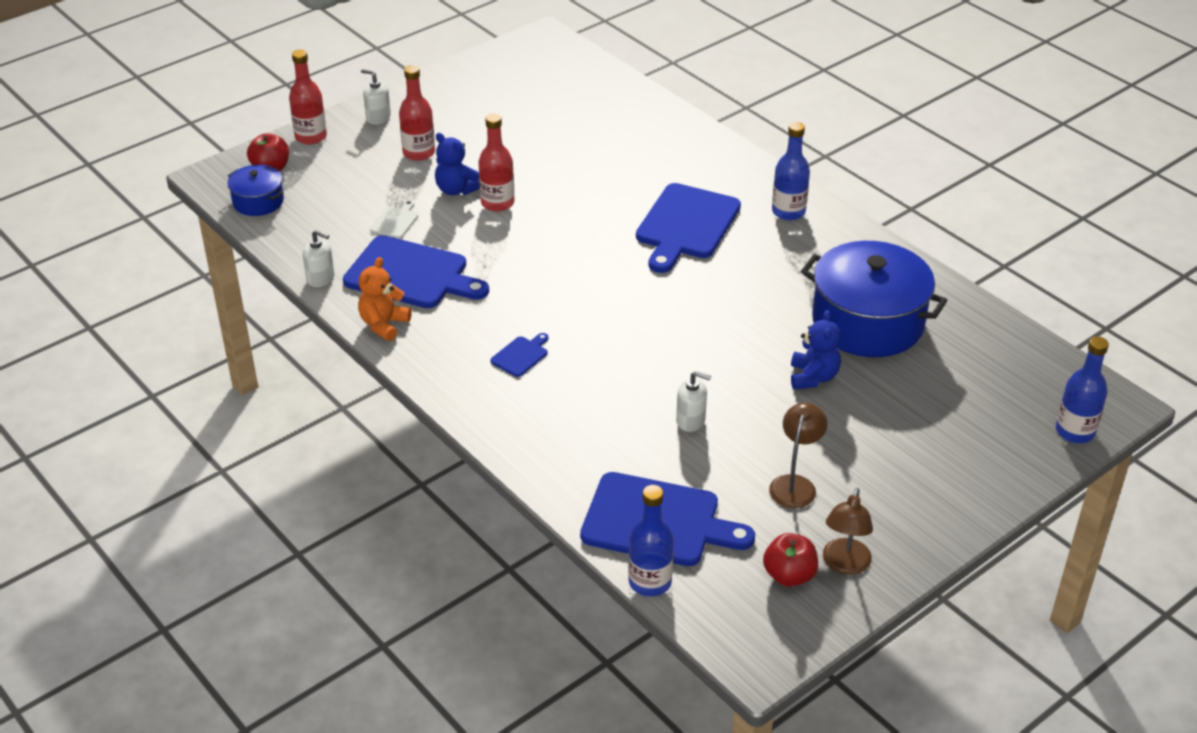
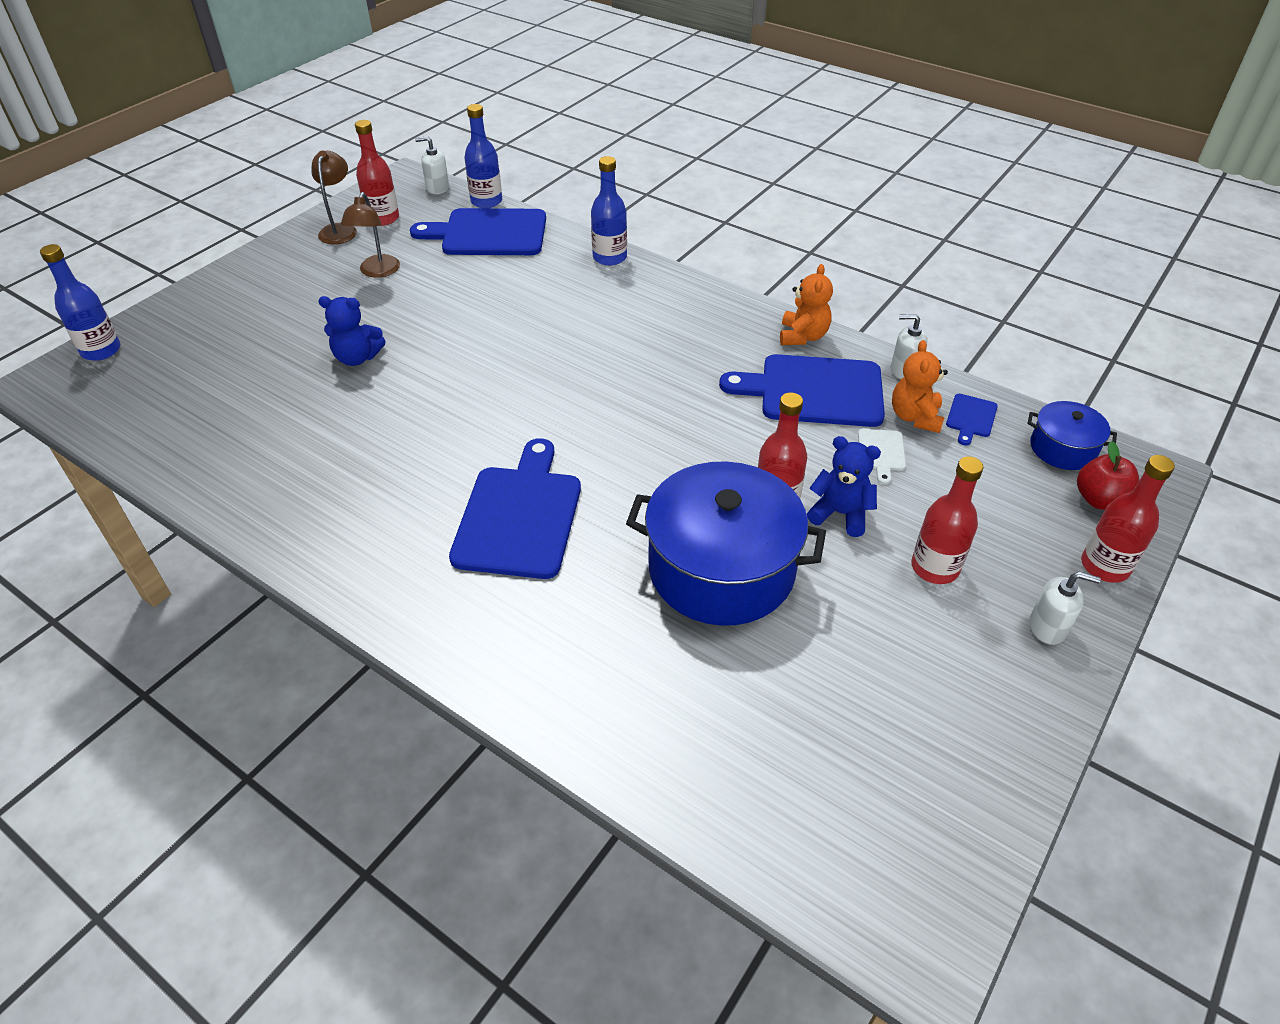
camera: 165 degrees right, 5 degrees up
blue cutting board [491,333,548,377] -> blue cutting board moved to [946,394,998,445]
white soap dispenser [676,371,711,432] -> white soap dispenser moved to [415,136,449,194]
red apple [763,533,818,587] -> red bottle [355,120,399,226]
blue bottle [772,122,810,220] -> blue bottle moved to [591,156,627,266]
blue teddy bear [791,310,841,390] -> blue teddy bear turned 75 degrees counterclockwise [319,296,386,366]
blue pot [801,241,947,357] -> blue pot moved to [626,461,826,626]
none -> orange teddy bear [892,340,948,433]

